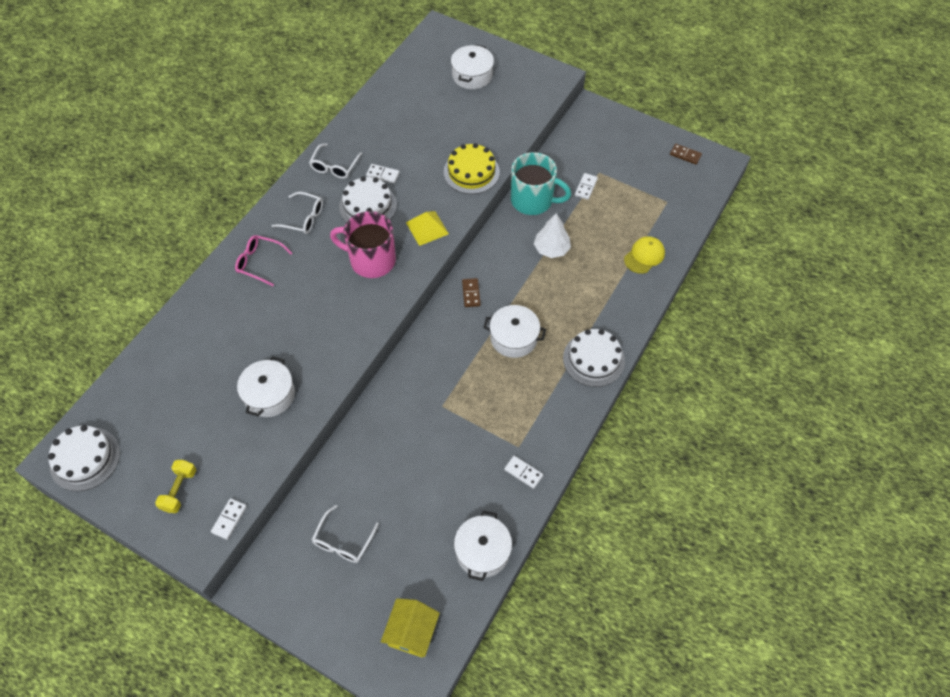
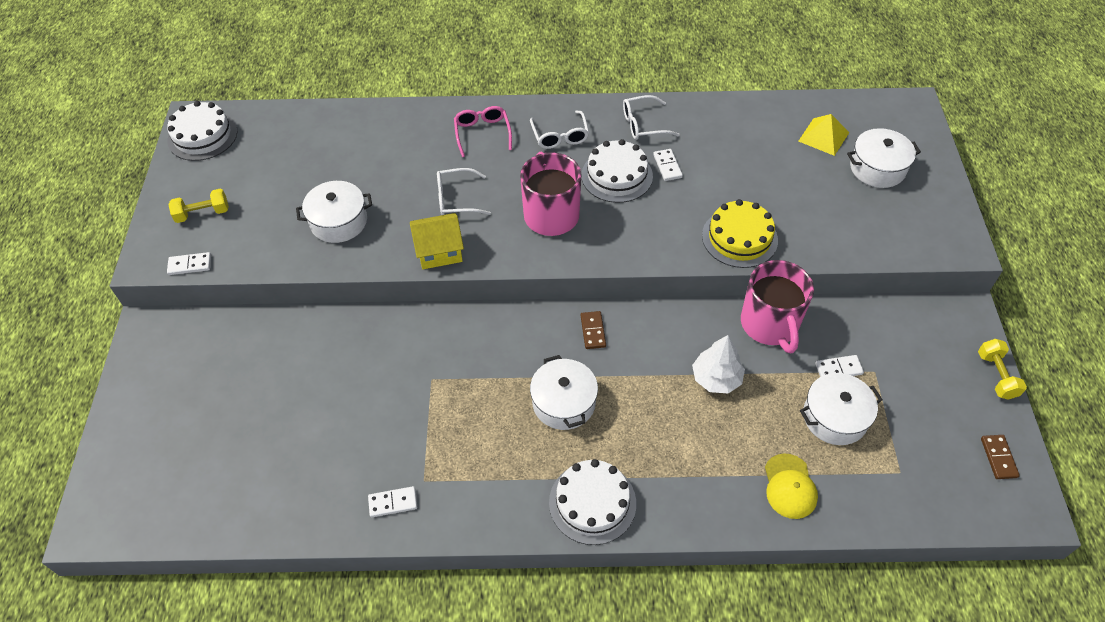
camera: 60 degrees right, 5 degrees down
white glasses [312,505,379,563] -> white glasses moved to [437,168,491,215]
yellow house [381,598,440,657] -> yellow house moved to [410,213,464,269]
yellow pyramid [406,211,449,246] -> yellow pyramid moved to [799,114,849,156]
white pot [454,511,512,581] -> white pot moved to [800,373,883,445]
brown domino [462,278,481,307] -> brown domino turned 60 degrees counterclockwise [581,311,606,349]
white domino [504,456,543,489] -> white domino turned 75 degrees clockwise [368,486,417,517]
turquoise mug [511,152,571,215] -> pink mug [741,260,814,353]
yellow cap [624,236,665,274] -> yellow cap turned 75 degrees clockwise [765,454,818,519]
none -> yellow dumbbell [978,339,1027,400]

